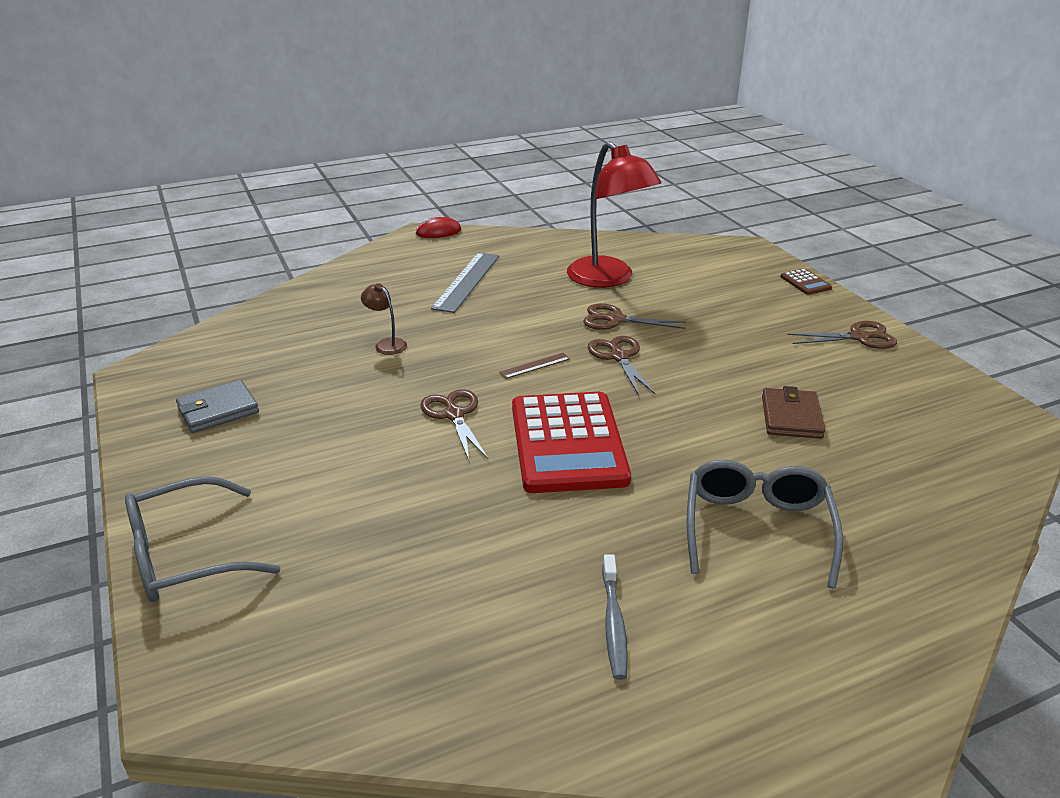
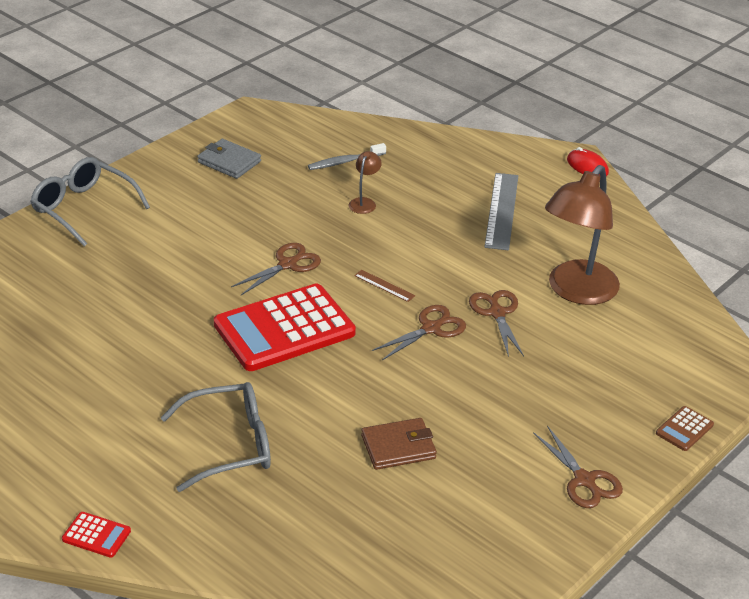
camera: 65 degrees right, 5 degrees up
grey ruler [431,252,499,313] -> grey ruler turned 75 degrees counterclockwise [484,173,518,250]
red lamp [567,141,662,288] -> brown lamp [545,165,620,305]
grey toothbrush [602,554,628,680] -> grey toothbrush moved to [308,143,386,170]
none -> red calculator [62,512,131,558]

